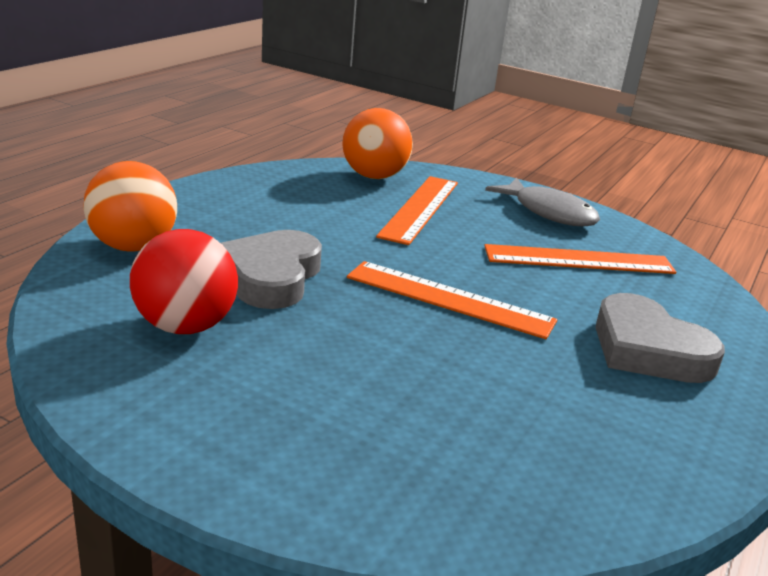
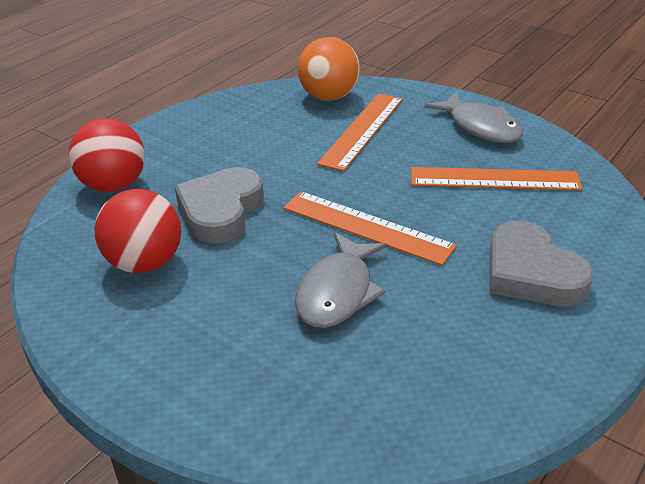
camera: 10 degrees right, 10 degrees up
orange ball [83,161,177,251] -> red ball [68,118,145,192]
none -> grey fish [295,232,387,328]

